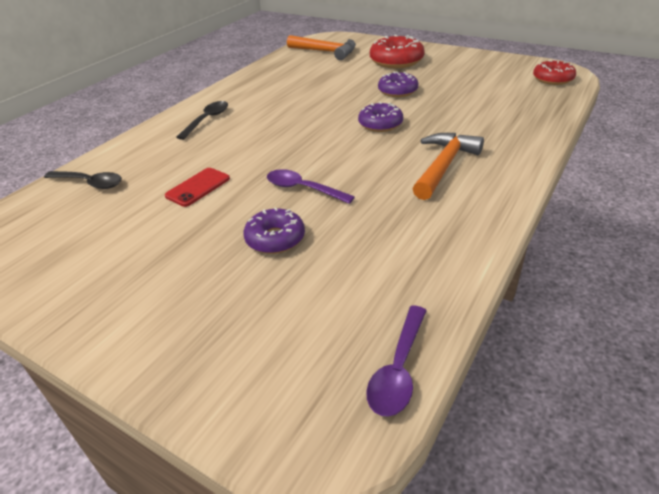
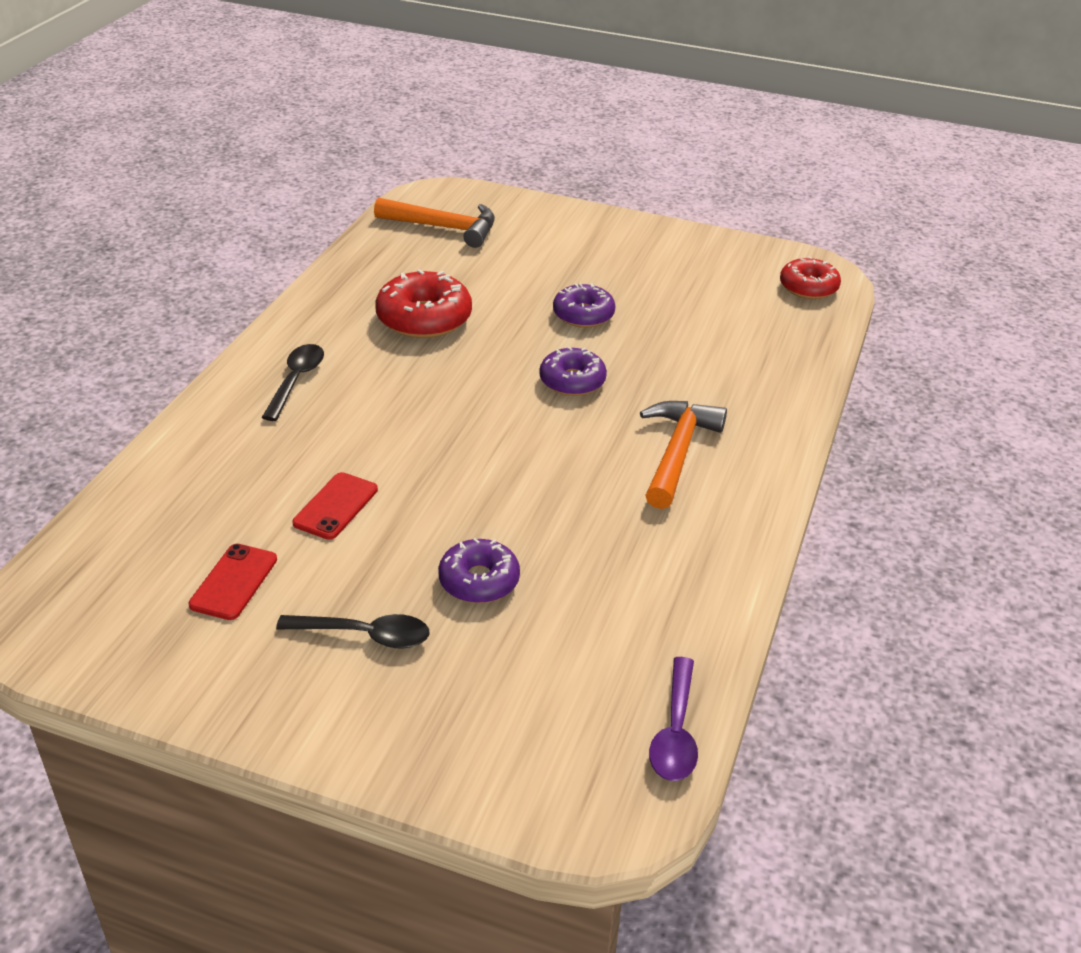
camera: 15 degrees left, 0 degrees up
black spoon [44,171,122,189] -> black spoon moved to [276,614,429,649]
purple spoon [267,169,355,204] -> none
red donut [370,35,425,68] -> red donut moved to [375,269,472,338]
none -> red phone [188,544,277,620]

